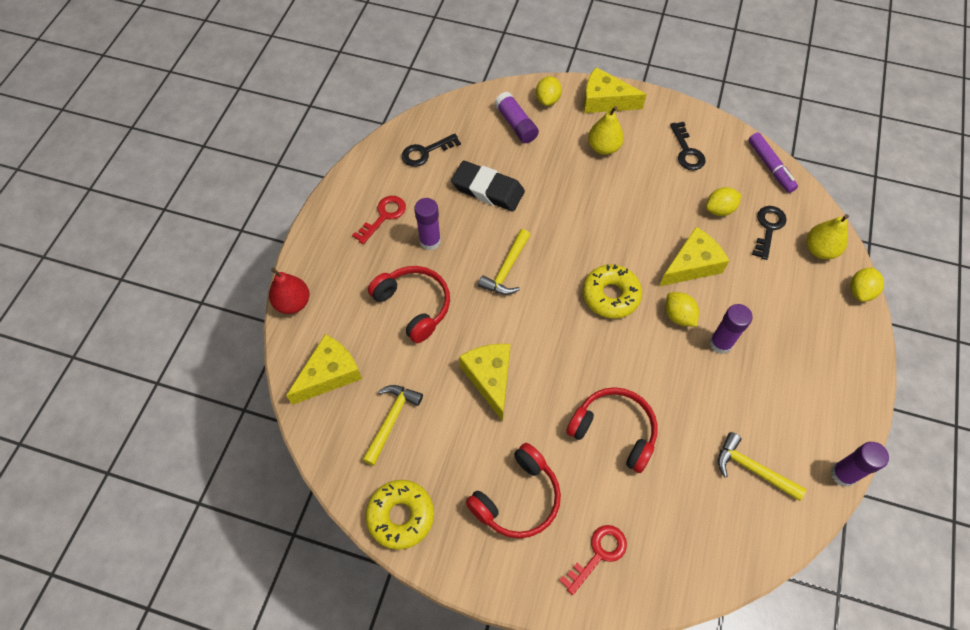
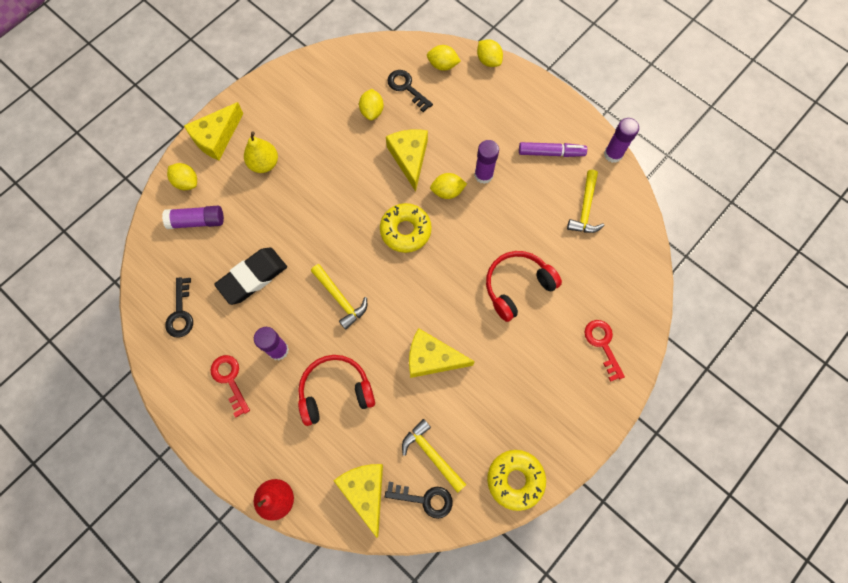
camera: 65 degrees left, 10 degrees up
red headphones [466,443,561,538] -> none
black key [670,122,706,171] -> black key moved to [385,482,453,519]
yellow hammer [718,432,806,501] -> yellow hammer turned 45 degrees counterclockwise [567,170,604,233]
purple marker [748,133,798,193] -> purple marker moved to [519,142,587,157]
yellow pear [807,214,849,259] -> yellow lemon [427,45,461,71]

